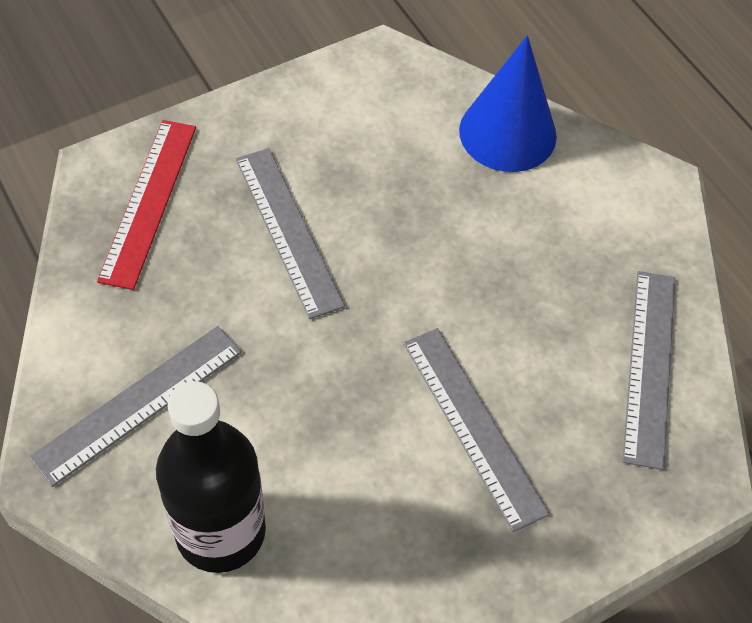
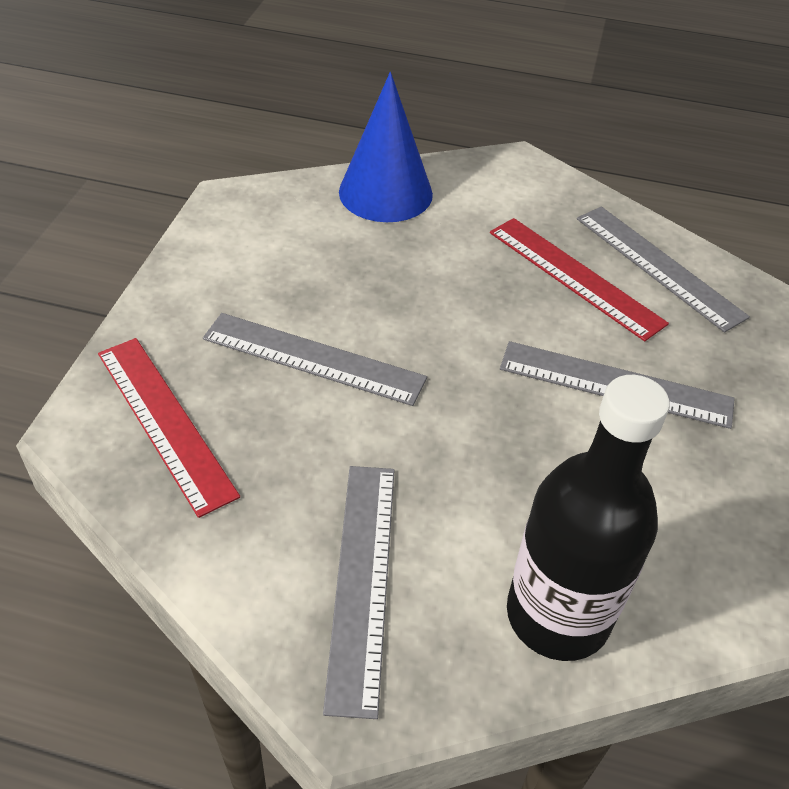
camera: 45 degrees left, 10 degrees down
none -> red ruler [490,218,669,341]

